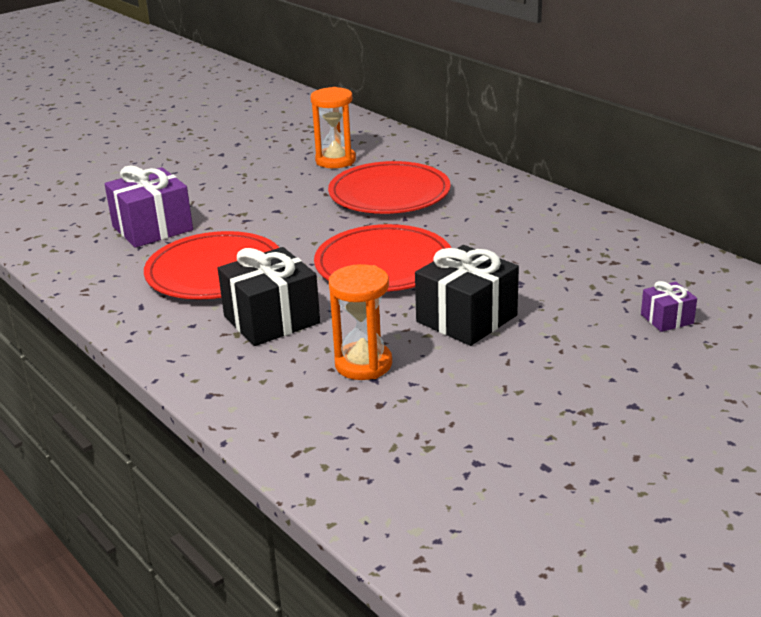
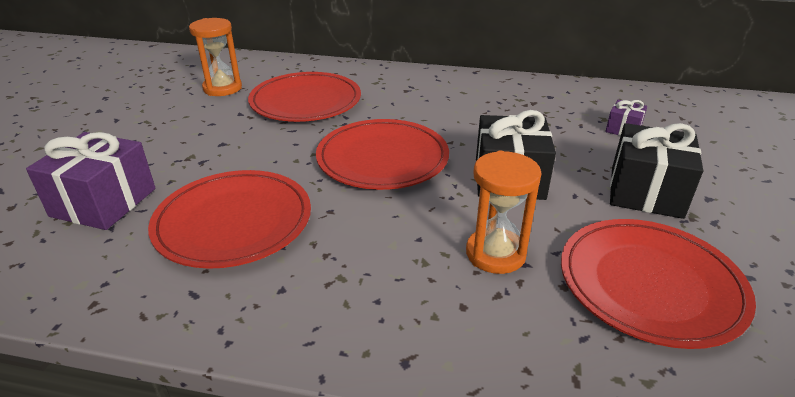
camera: 40 degrees left, 5 degrees up
black gift [218,247,320,346] -> black gift moved to [610,123,703,219]
none -> red plate [561,219,756,349]

